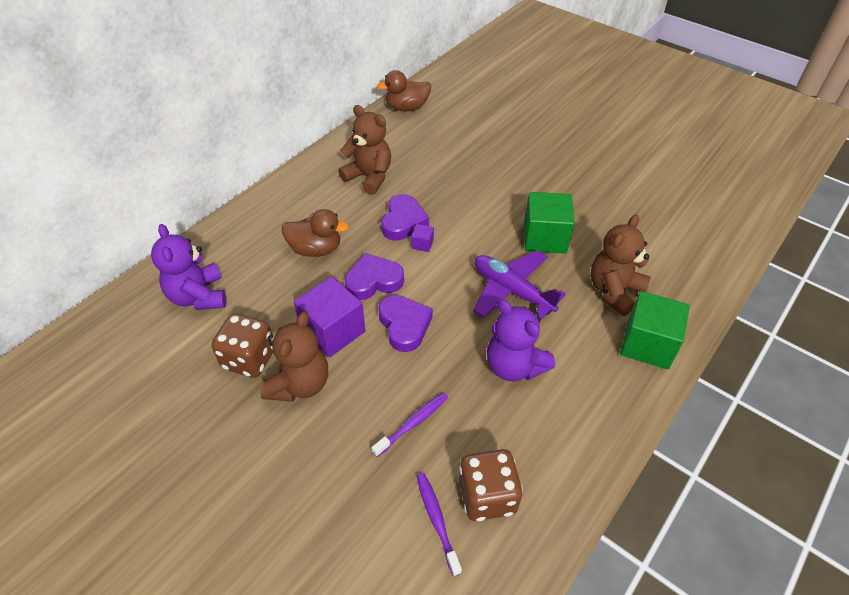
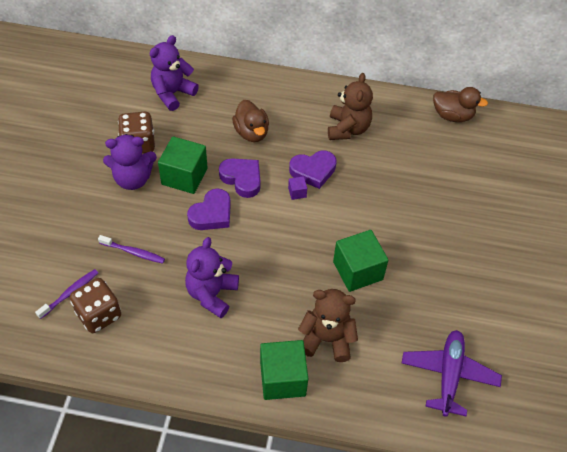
camera: 60 degrees right, 5 degrees up
brown teddy bear [260,312,328,402] -> purple teddy bear [103,134,157,190]
purple cube [294,276,366,357] -> green cube [158,136,208,194]
brown duck [377,70,431,112] -> brown duck turned 150 degrees clockwise [433,87,488,122]
purple plane [473,250,566,320] -> purple plane moved to [402,330,502,417]

